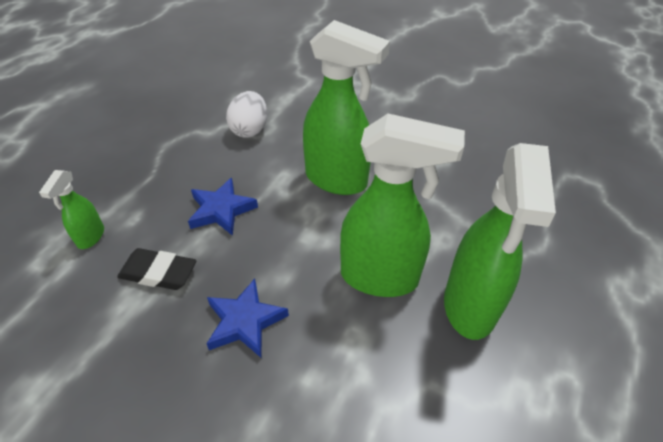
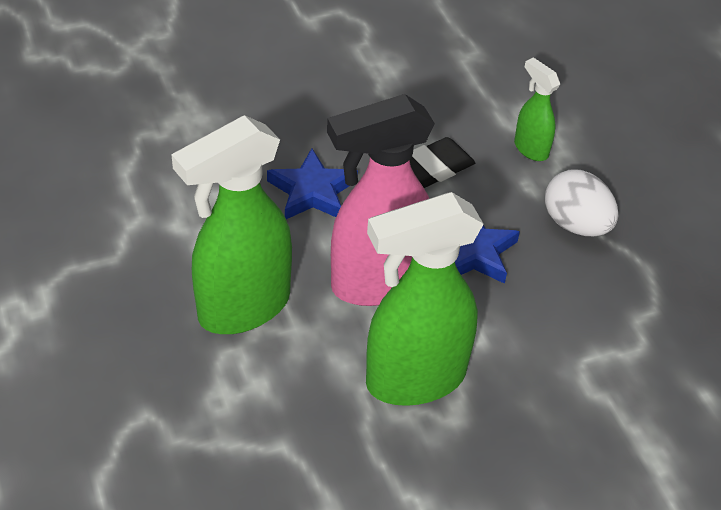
camera: 130 degrees right, 0 degrees up
white egg [226,91,267,137] -> white egg moved to [545,169,618,236]
green spray bottle [444,143,556,340] -> none
none -> pink spray bottle [327,94,435,306]

